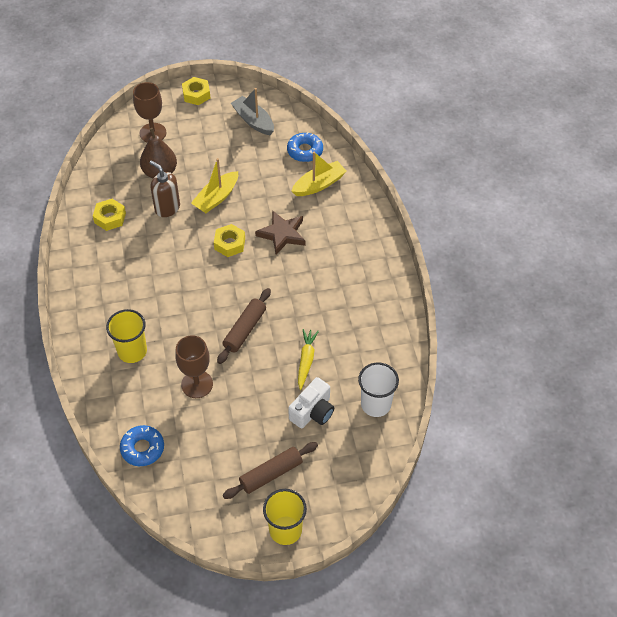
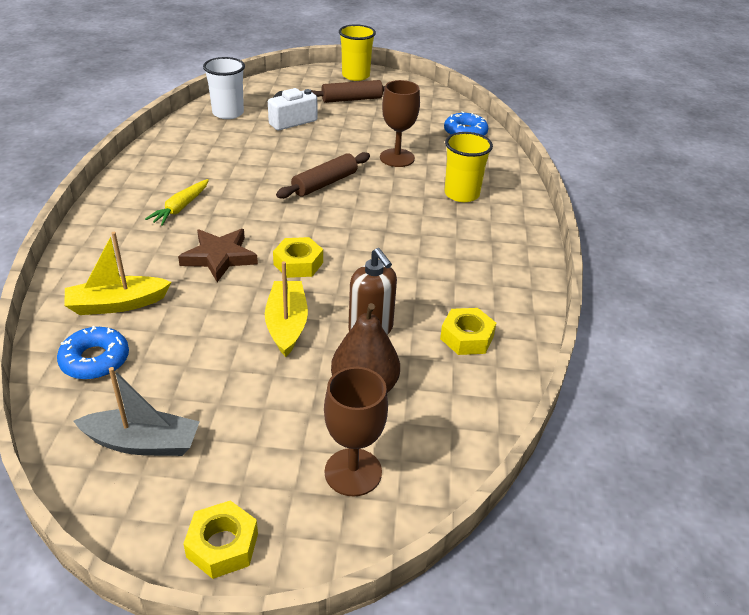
camera: 165 degrees left, 15 degrees down
yellow boat [191,158,238,213] -> yellow boat turned 60 degrees counterclockwise [265,261,308,357]
grey boat [231,88,274,135] -> grey boat turned 60 degrees counterclockwise [73,367,200,456]
yellow carrot [298,329,319,390] -> yellow carrot moved to [145,179,209,226]

